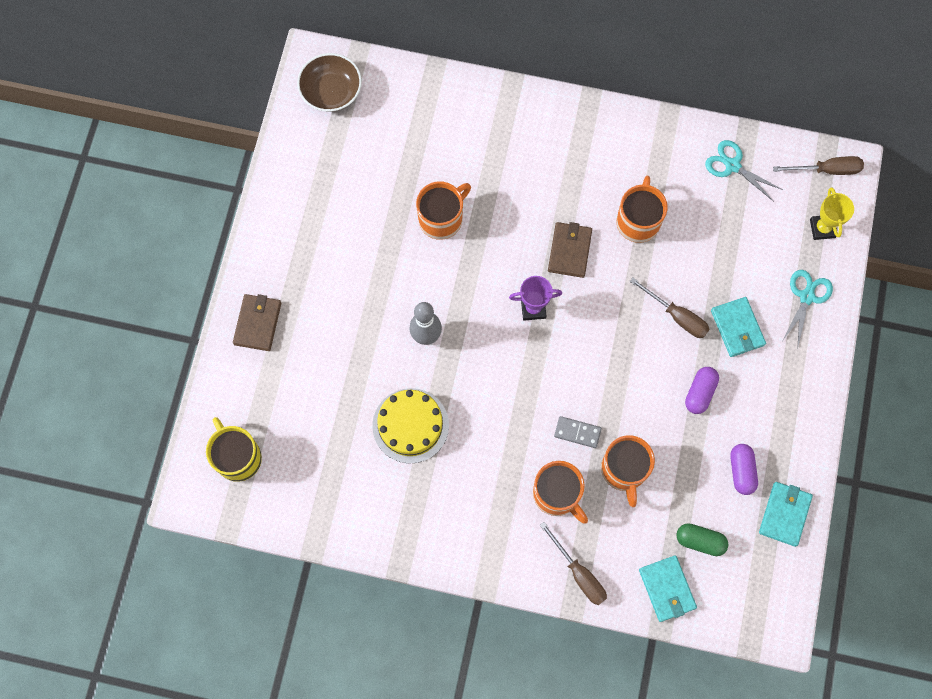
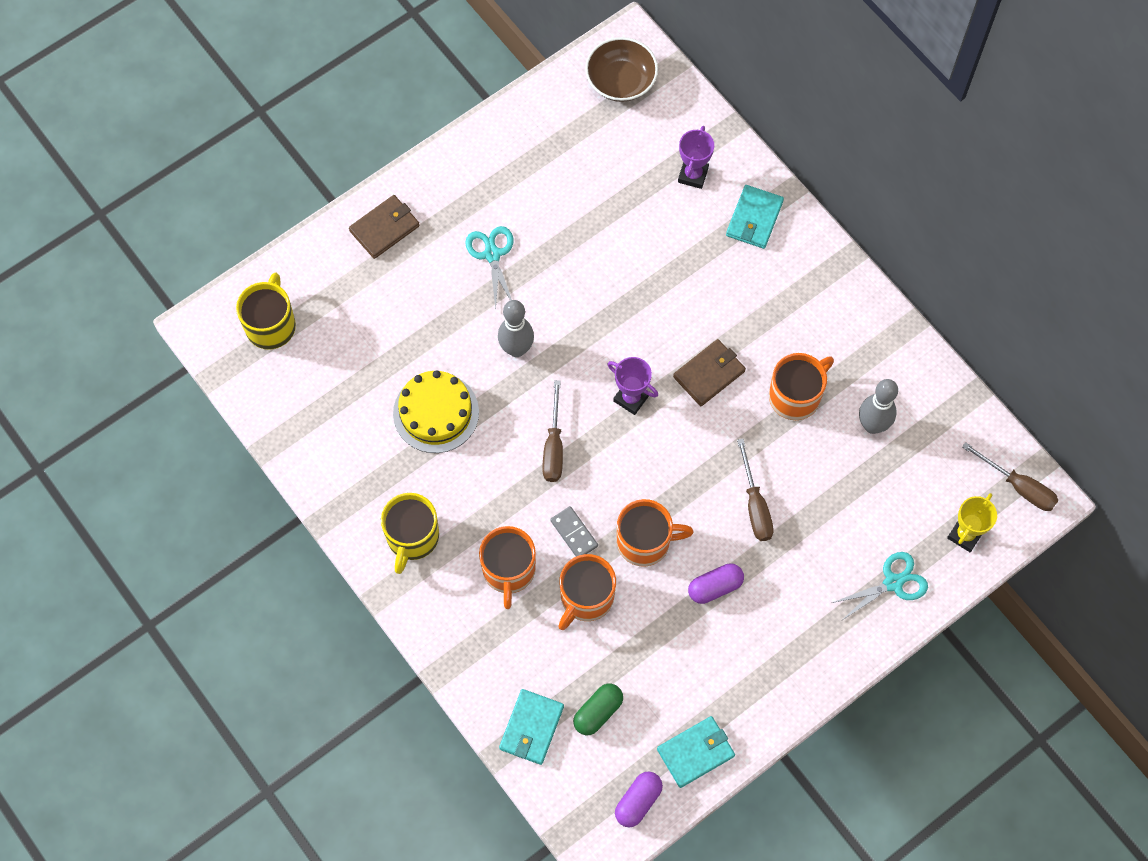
camera: 40 degrees right, 5 degrees down
orange mug [416,181,471,240] -> orange mug moved to [617,499,694,567]
brown screwdriver [540,522,607,605] -> brown screwdriver moved to [542,380,563,482]
green capsule [676,523,729,556] -> green capsule turned 75 degrees clockwise [573,684,623,735]
turquoise scissors [705,140,783,202] -> turquoise scissors moved to [466,226,513,309]
turquoise wallet [711,297,766,357] -> turquoise wallet moved to [726,185,784,249]
purple capsule [730,444,758,495] -> purple capsule moved to [615,771,663,827]
none -> yellow mug [381,493,439,574]
none -> purple trophy [678,126,714,189]
none -> grey bowling pin [859,379,898,434]

